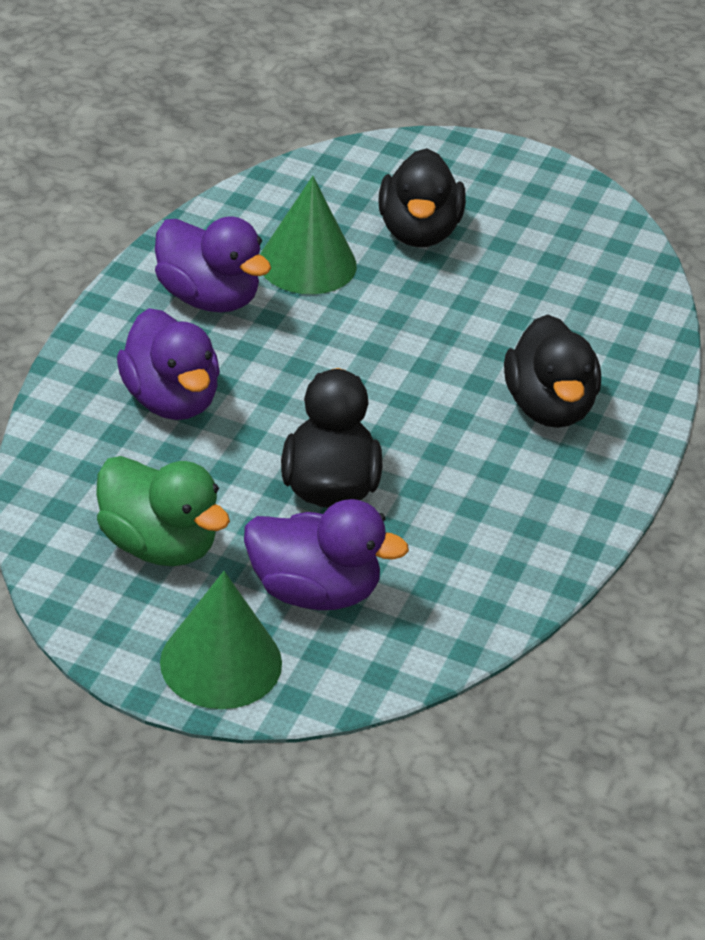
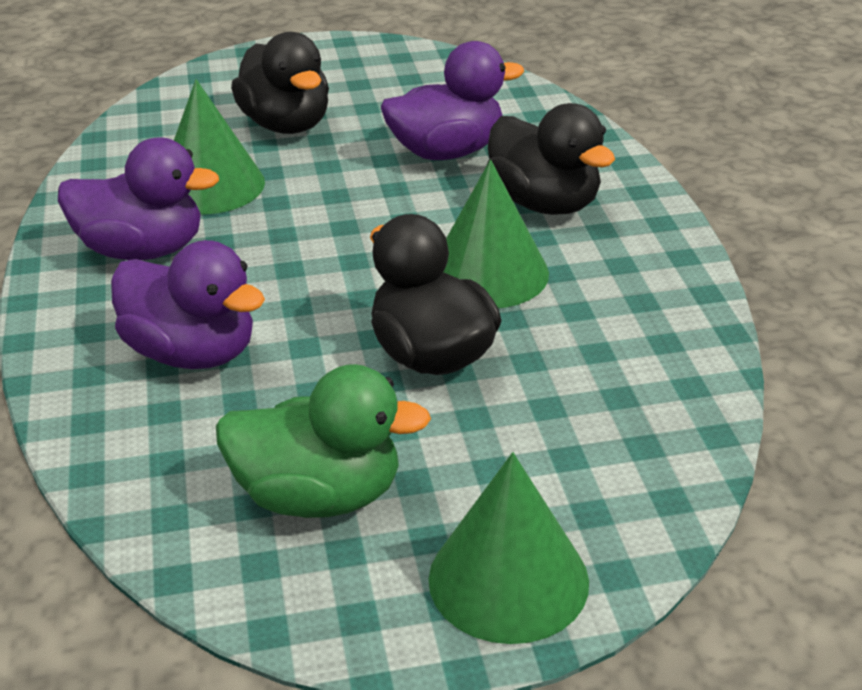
camera: 30 degrees left, 5 degrees down
purple duck [244,499,409,610] -> purple duck moved to [381,41,524,160]
none -> green cone [444,160,549,308]

